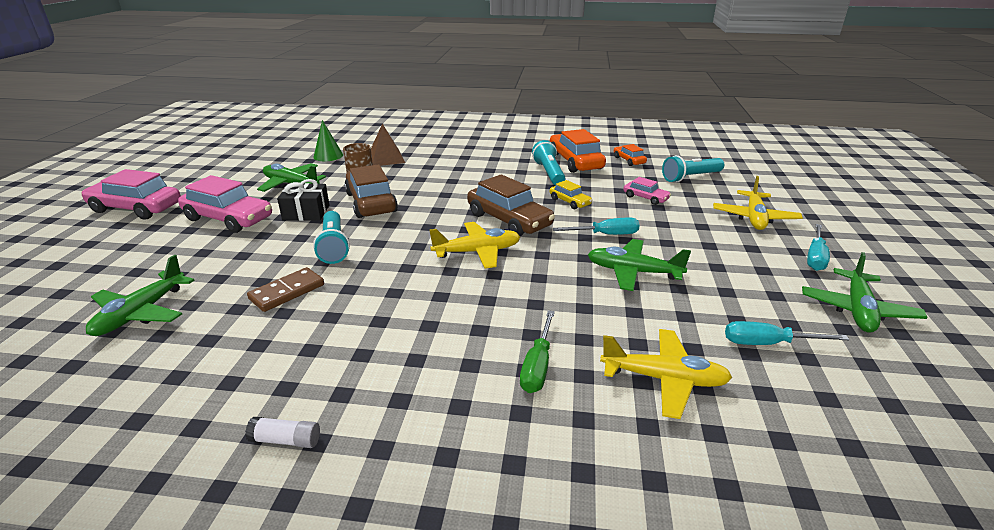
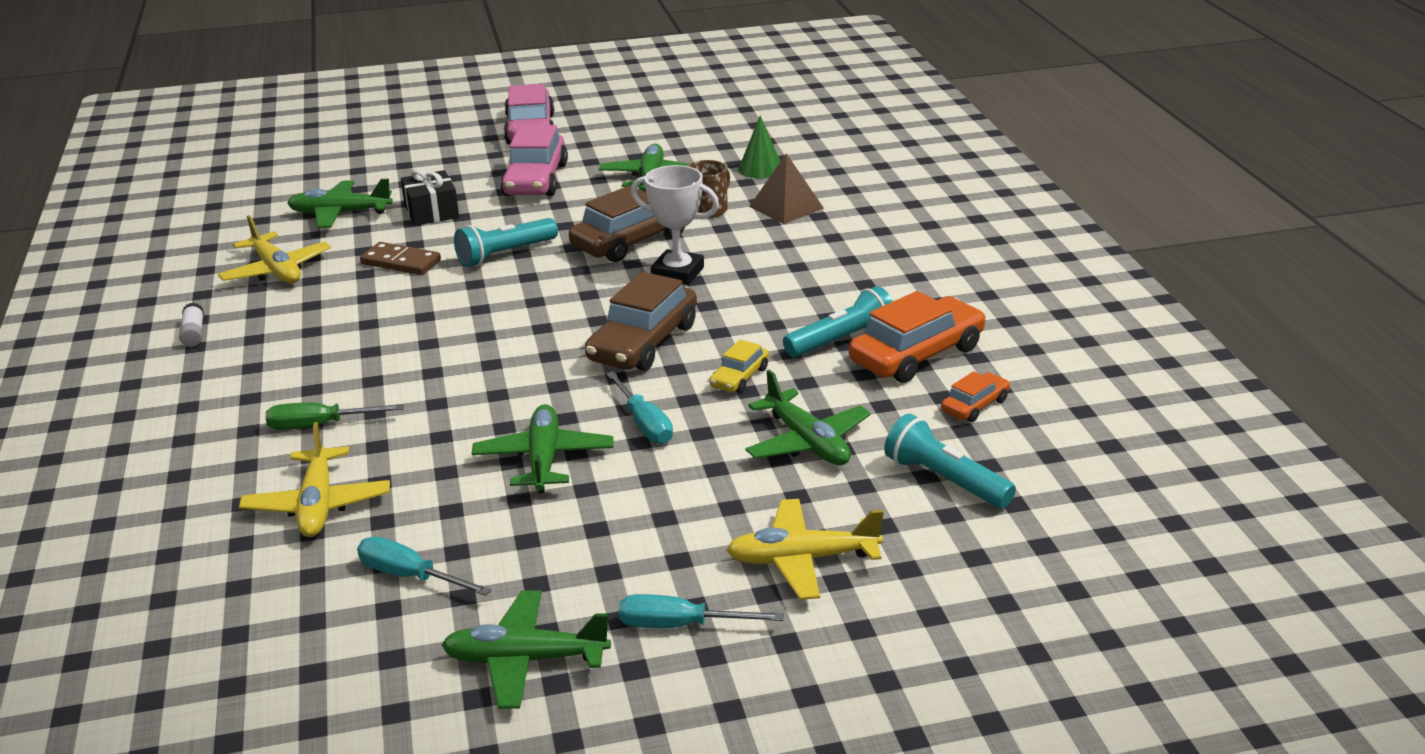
camera: 70 degrees right, 0 degrees up
black gift [277,179,329,221] -> black gift moved to [401,168,459,226]
yellow plane [429,222,520,269] -> yellow plane moved to [218,215,331,283]
pink car [623,177,671,205] -> green plane [745,370,871,465]
turquoise screwdriver [725,321,849,345] -> turquoise screwdriver turned 45 degrees counterclockwise [357,537,491,596]
none -> white trophy [631,165,719,285]

